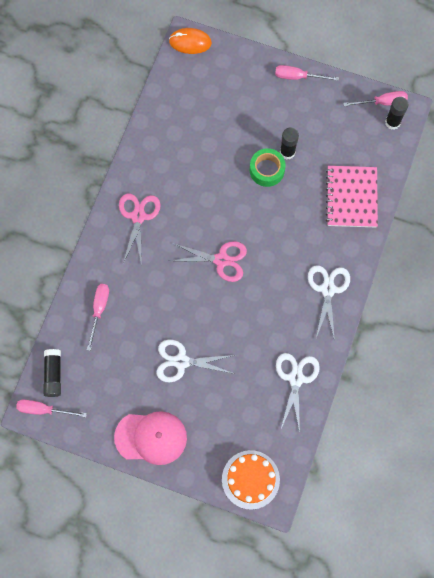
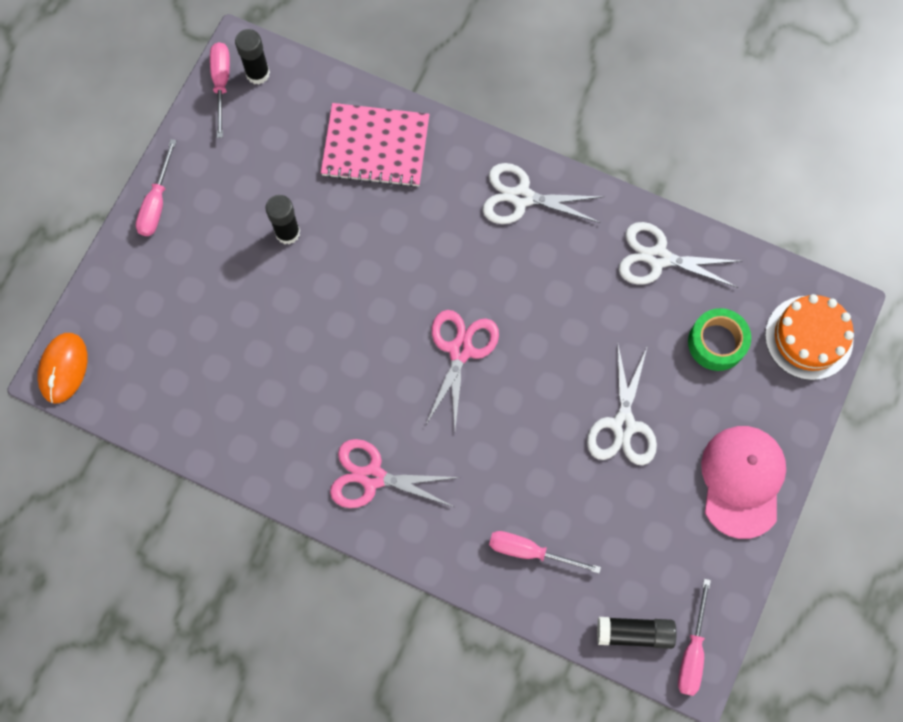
camera: 85 degrees left, 0 degrees up
green tape [250,148,286,187] -> green tape moved to [688,308,751,371]

